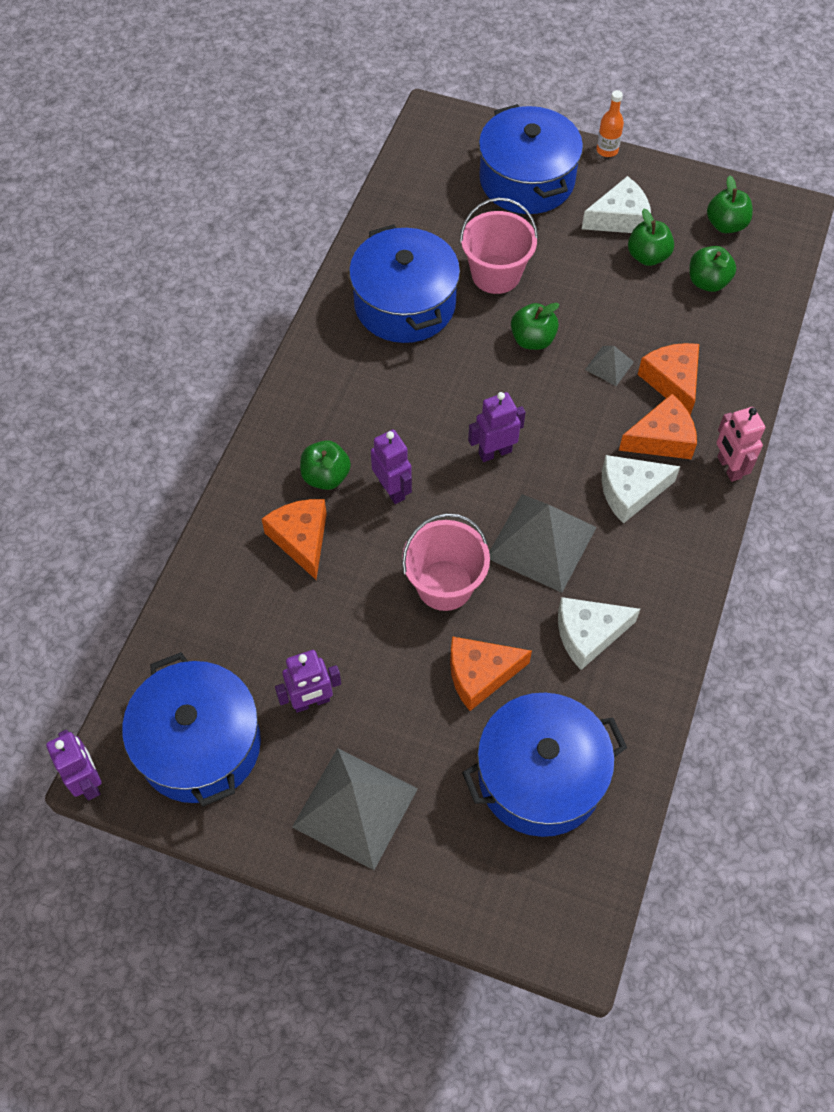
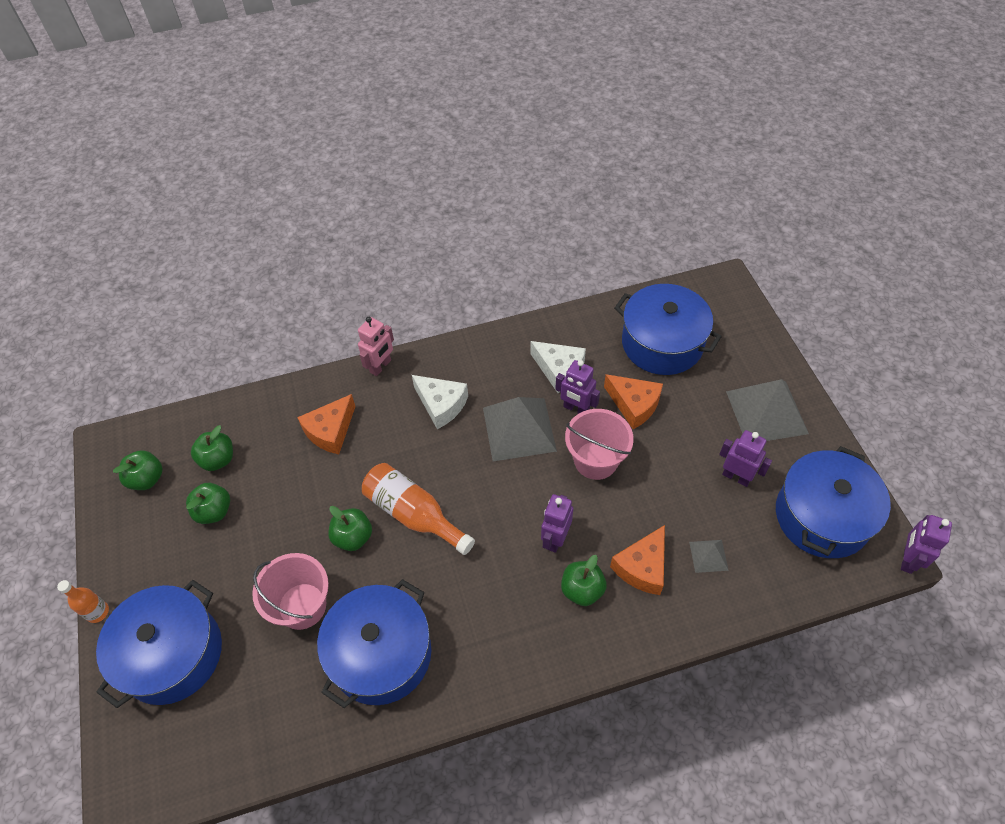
camera: 125 degrees left, 5 degrees down
purple robot [468,392,526,462] -> purple robot moved to [555,360,600,414]
white cheese [582,176,651,233] -> none
grey pyramid [585,346,634,386] -> grey pyramid moved to [689,540,729,573]
orange cheese [619,394,697,459] -> none
none -> orange bottle [362,463,475,555]

